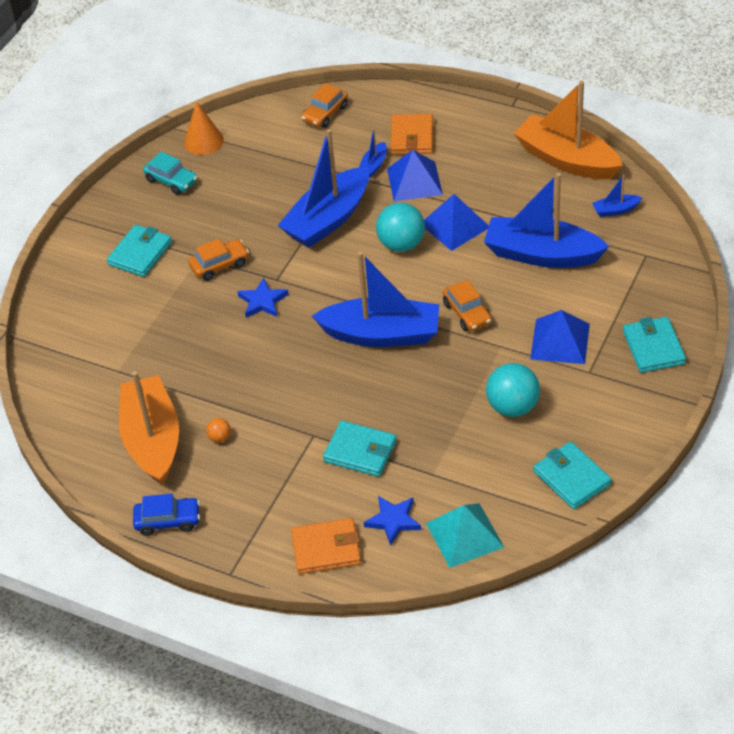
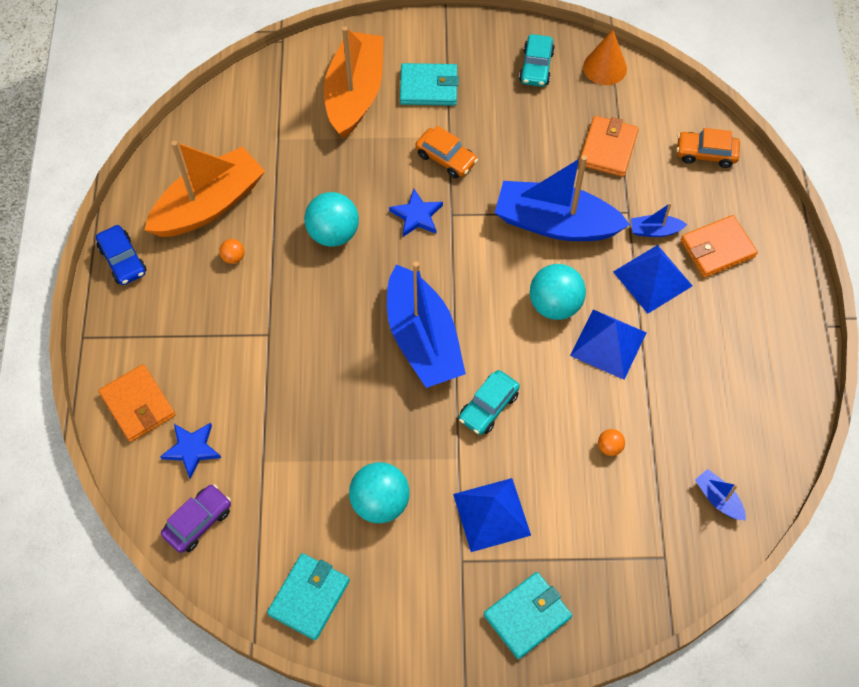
camera: 60 degrees right, 15 degrees up
turquoise wallet [323,420,397,477] -> none
turquoise pyramid [426,503,504,568] -> purple car [161,484,231,553]
orange car [443,280,492,332] -> turquoise car [459,370,520,435]
blue boat [484,173,609,268] -> orange ball [598,429,625,456]
orange boat [513,81,623,179] -> orange boat moved to [324,26,383,138]
none -> turquoise ball [304,192,359,247]
none -> orange wallet [579,116,639,177]

